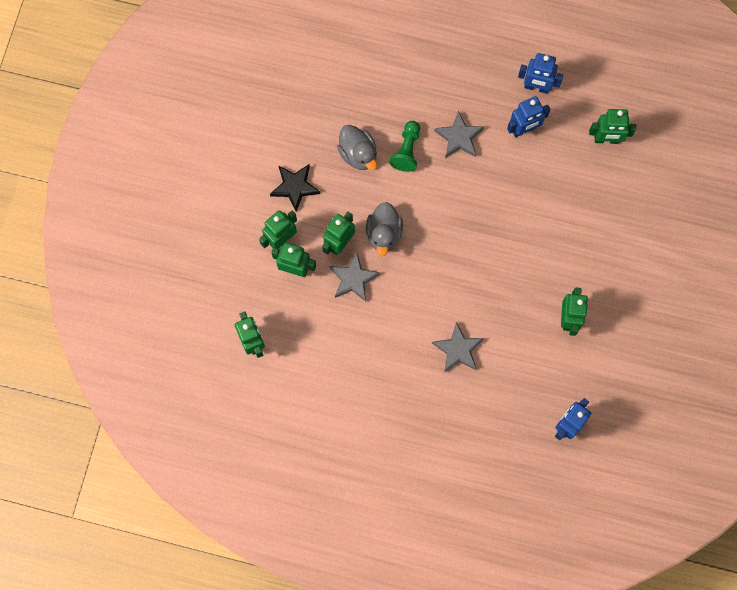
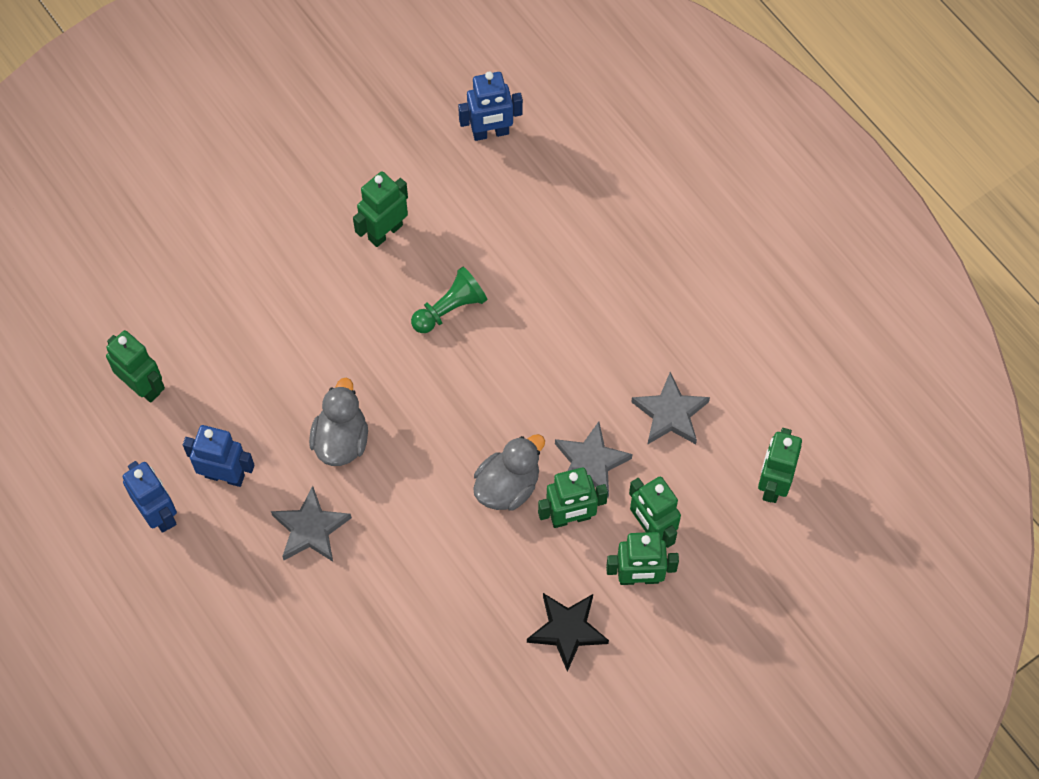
camera: 140 degrees left, 10 degrees down
grey duck [337,125,377,170] -> grey duck moved to [309,377,368,466]
green pawn [390,121,420,172] -> green pawn moved to [411,267,487,333]
grey star [432,322,484,372] -> grey star moved to [631,372,710,445]

